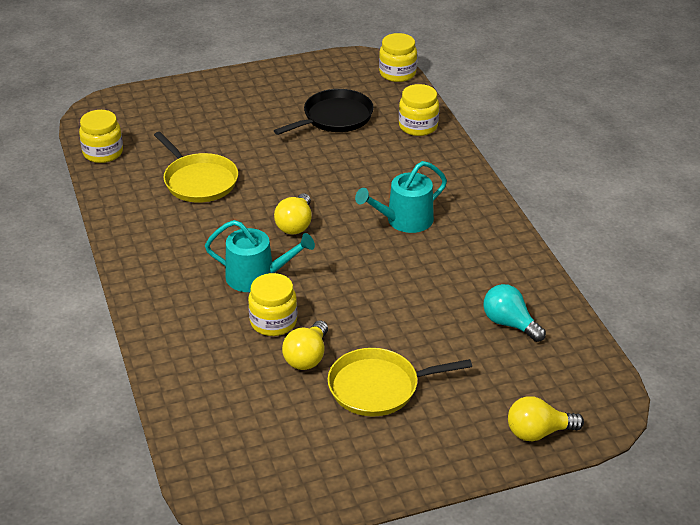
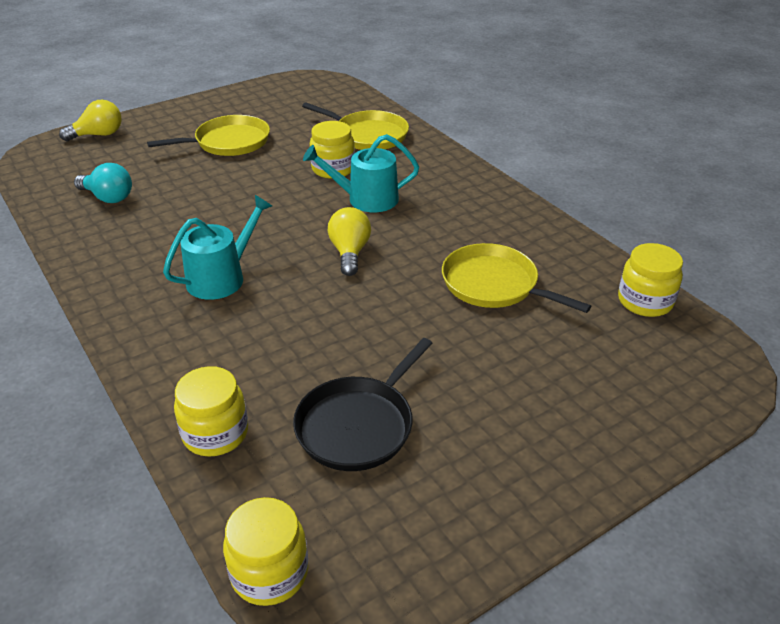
camera: 165 degrees right, 0 degrees up
yellow light bulb [282,320,328,370] -> none
none -> yellow pan [302,102,409,150]

